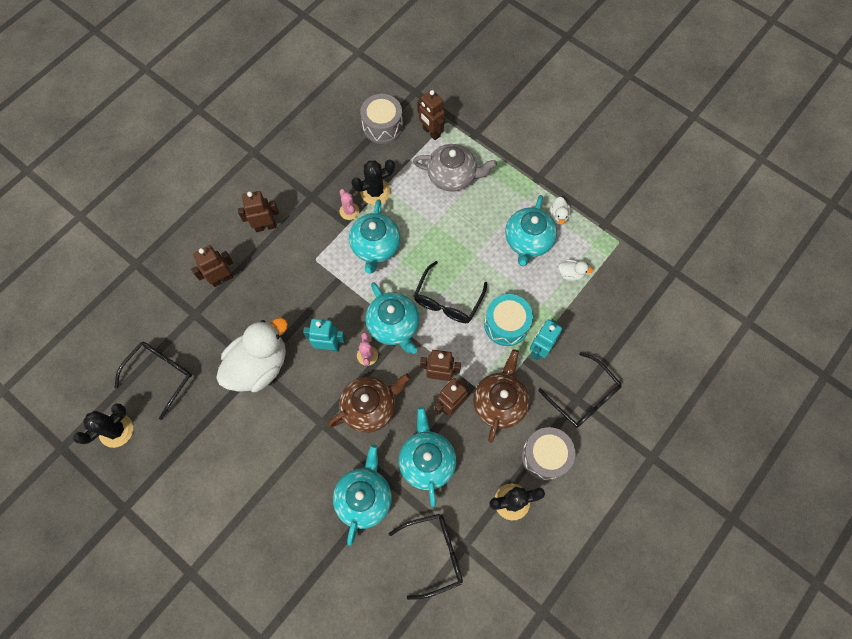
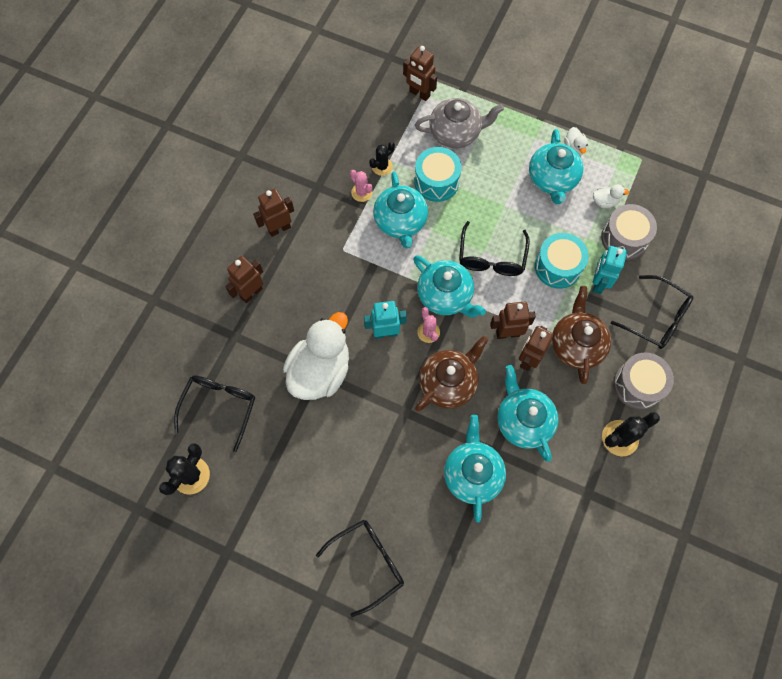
camera: 15 degrees left, 0 degrees up
black cactus [351,159,395,205] -> black cactus [369,142,395,176], size x0.64
grey drum [360,94,403,144] -> grey drum moved to [601,204,657,260]
black glasses [389,514,463,600] -> black glasses moved to [316,520,404,617]
none -> turquoise drum [414,147,462,202]

